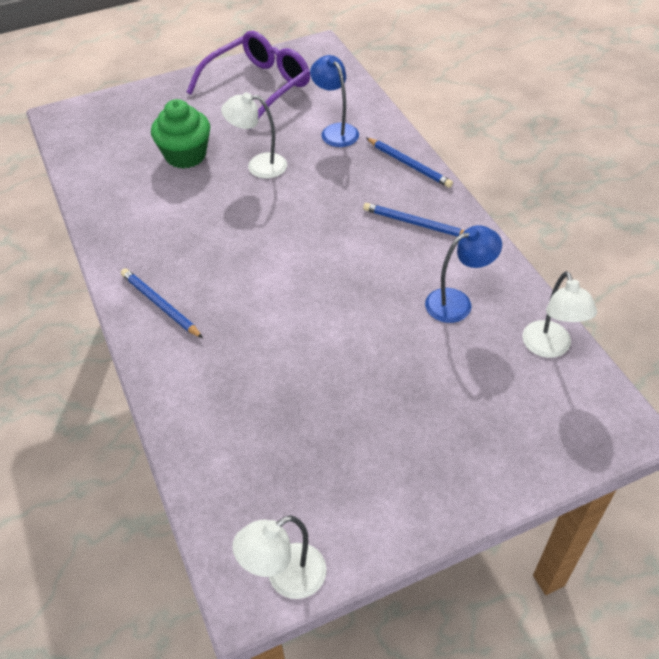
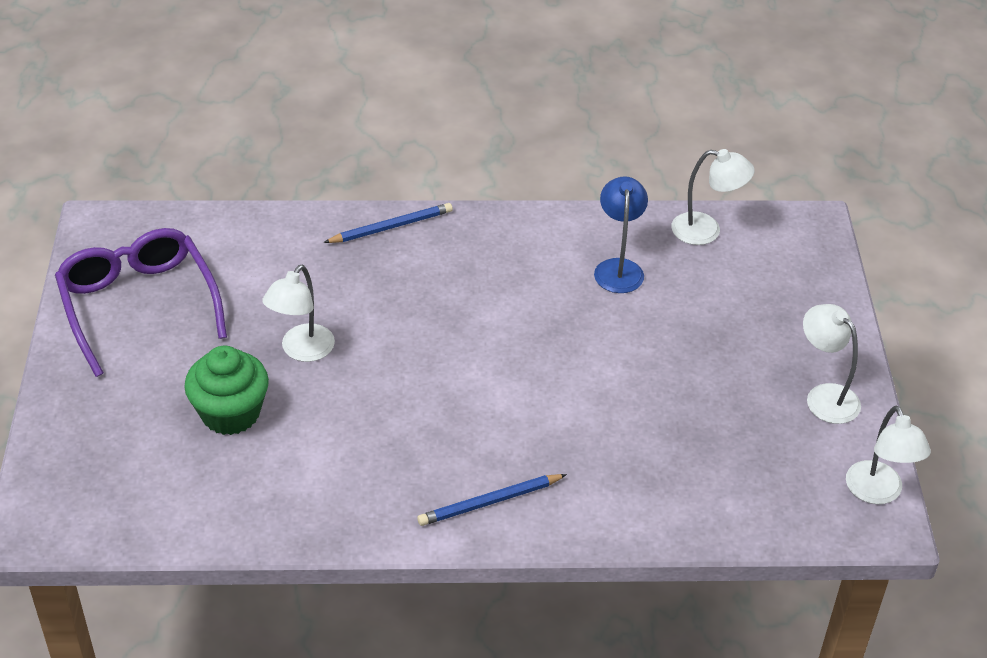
camera: 70 degrees left, 5 degrees down
blue lamp [310,55,359,147] -> none
blue pencil [363,203,464,237] -> none
none -> white lamp [803,304,861,424]

